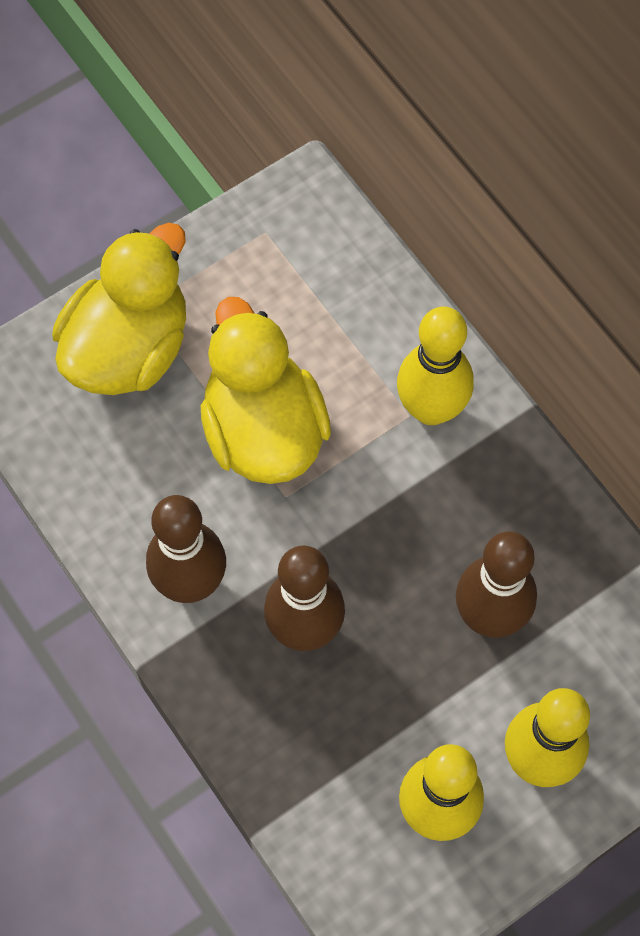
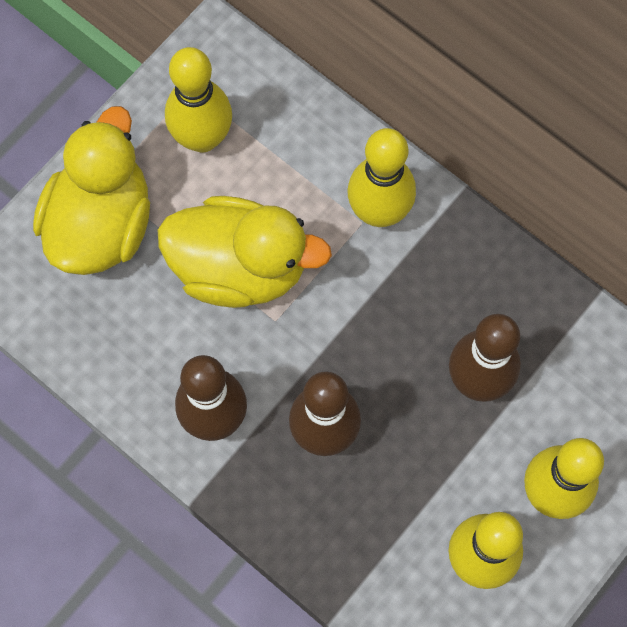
camera: 15 degrees left, 5 degrees up
yellow duck [201,297,331,484] -> yellow duck turned 135 degrees clockwise [157,196,332,308]
none -> yellow bowling pin [165,47,232,153]

